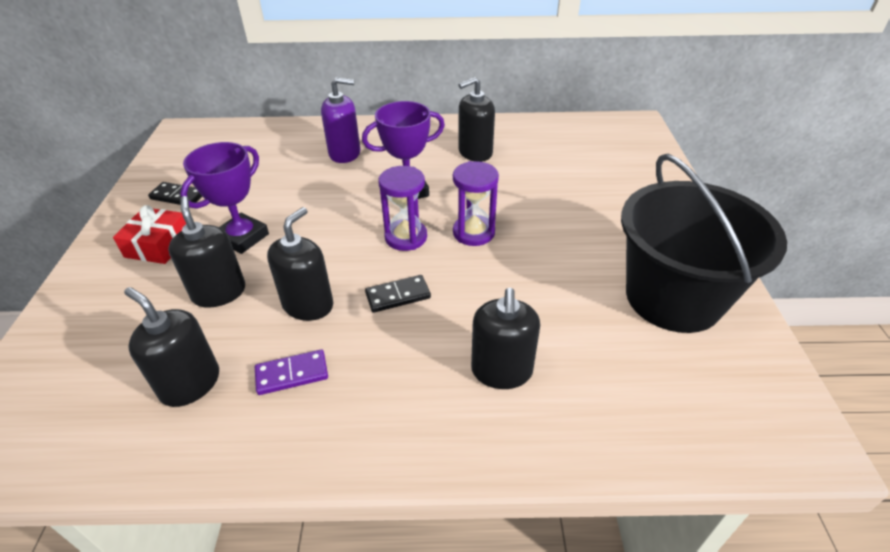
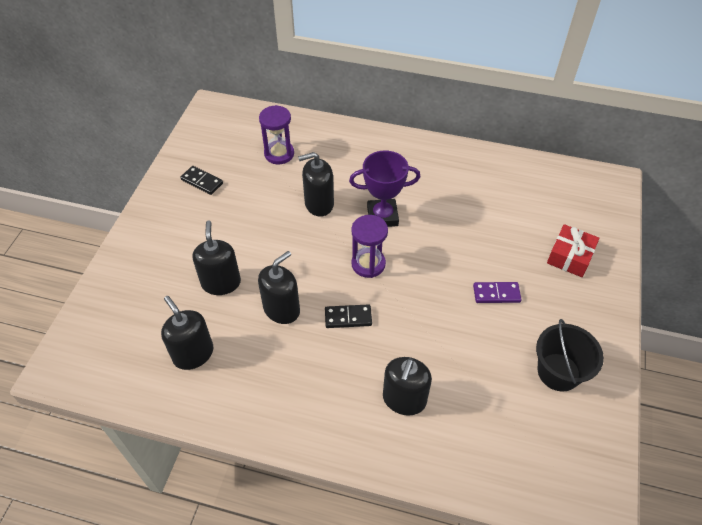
camera: 15 degrees right, 10 degrees up
red gift [113,205,186,264] -> red gift moved to [547,224,599,277]
purple trophy [180,142,269,254] -> none
purple domino [255,349,328,395] -> purple domino moved to [473,282,522,303]
purple soap dispenser [321,77,360,163] -> none
purple hourglass [453,161,499,246] -> purple hourglass moved to [259,105,294,164]
black soap dispenser [458,77,495,162] -> black soap dispenser moved to [298,152,334,217]
black bucket [621,154,787,333] -> black bucket [536,319,604,391], size x0.57

